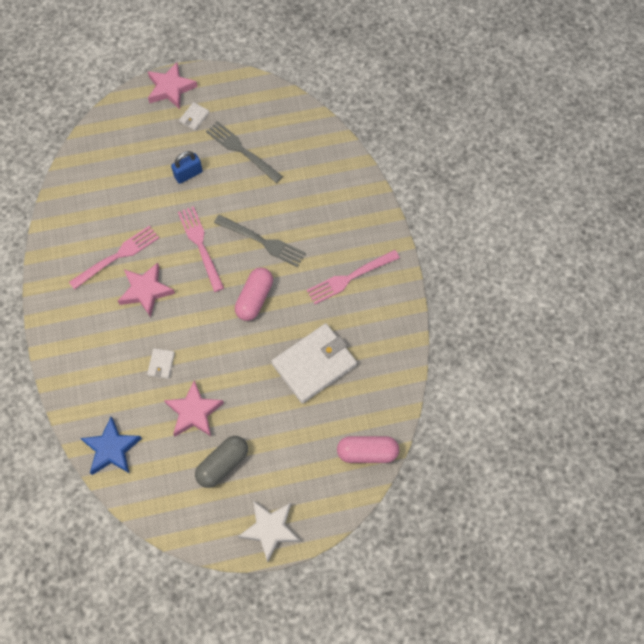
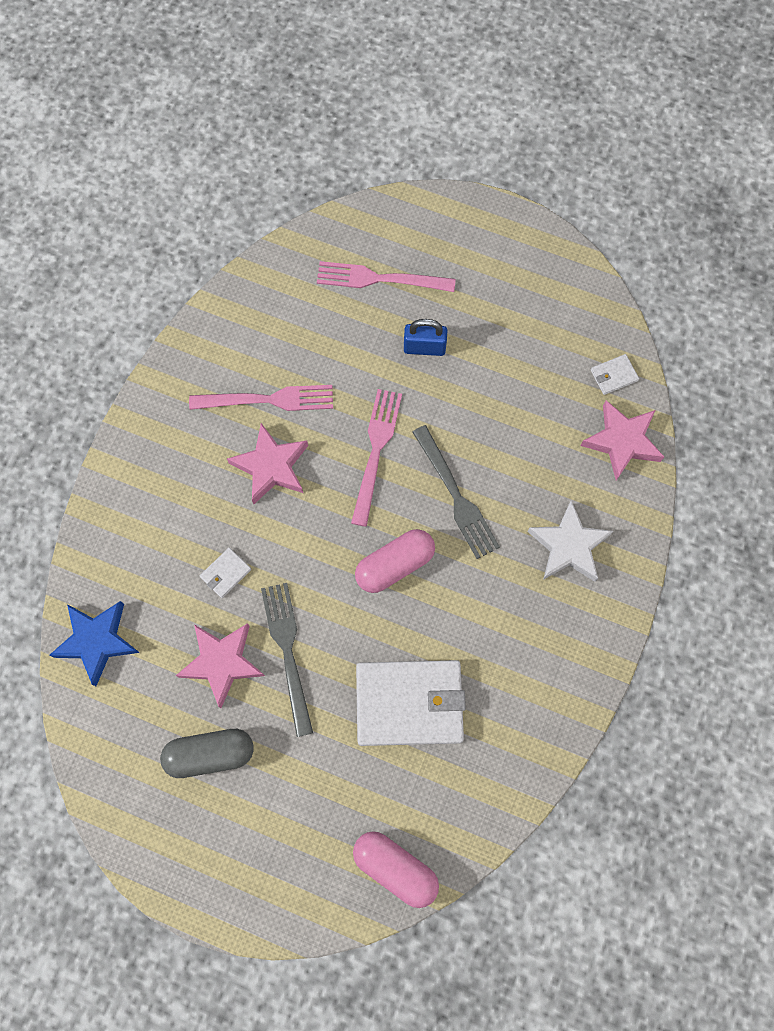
camera: 35 degrees right, 5 degrees up
pink star [147,62,198,109] -> pink star moved to [581,400,664,480]
white wallet [179,102,210,130] -> white wallet moved to [591,354,639,395]
grey fork [206,121,283,183] -> grey fork moved to [261,583,313,737]
white star [238,501,300,562] -> white star moved to [527,501,613,582]
pink fork [307,250,400,305] -> pink fork moved to [317,261,456,292]

